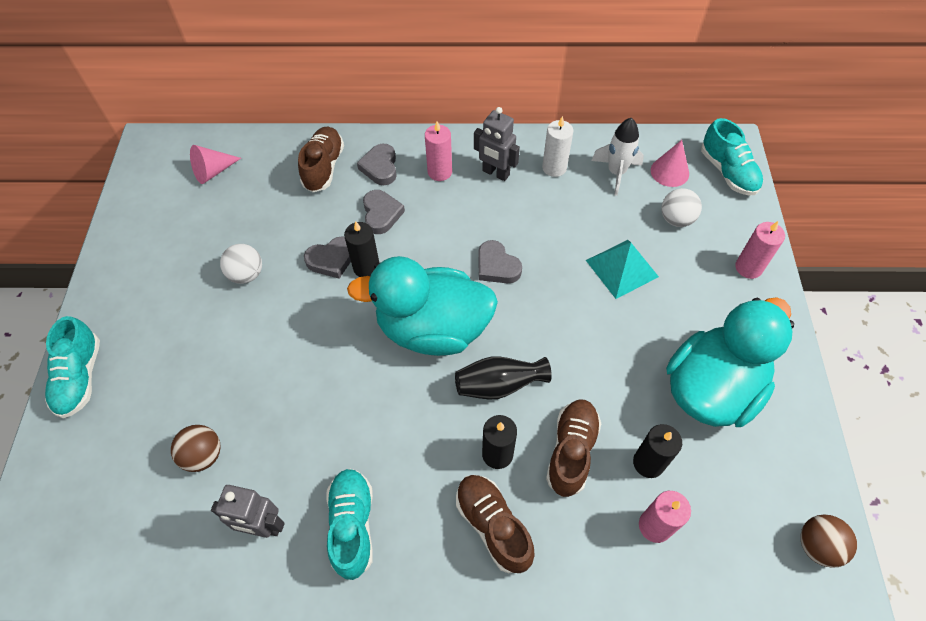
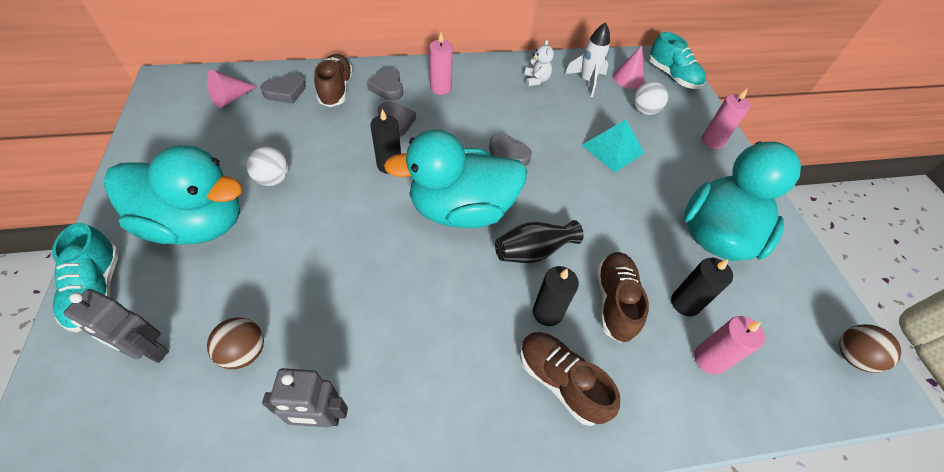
camera: 15 degrees left, 5 degrees down
grey heart [304,236,351,279] -> grey heart moved to [260,73,306,104]
turquoise shoe [326,469,373,580] -> none
grey robot [474,107,520,181] -> grey robot moved to [64,289,169,363]
white candle [542,116,573,177] -> white teddy bear [524,39,554,86]
none -> turquoise duck [103,145,242,245]

